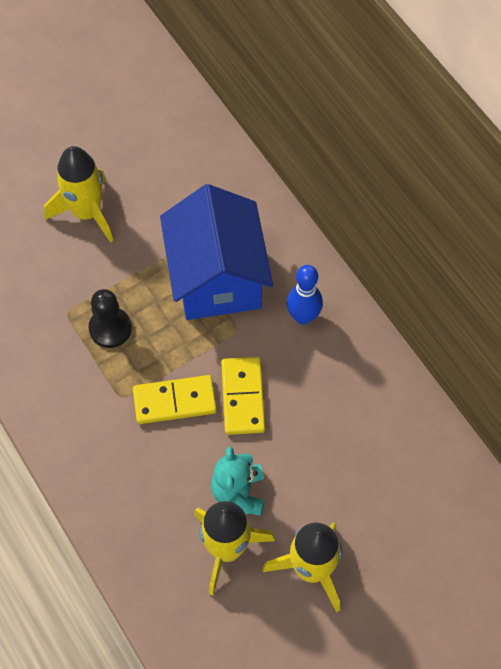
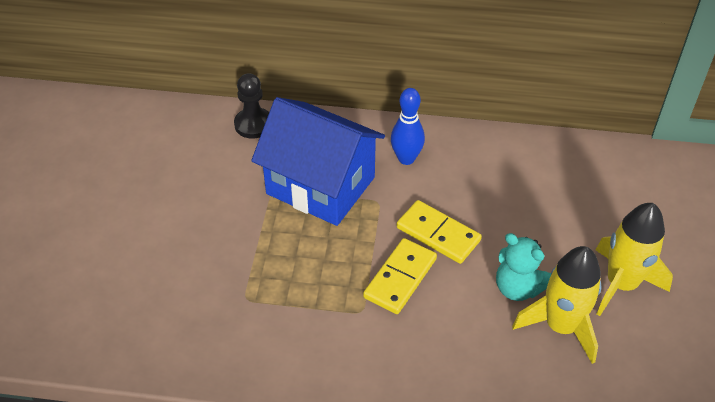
camera: 50 degrees left, 15 degrees down
yellow rocket [44,146,113,243] -> none
black pawn [89,289,132,348] -> black pawn moved to [234,73,269,139]

